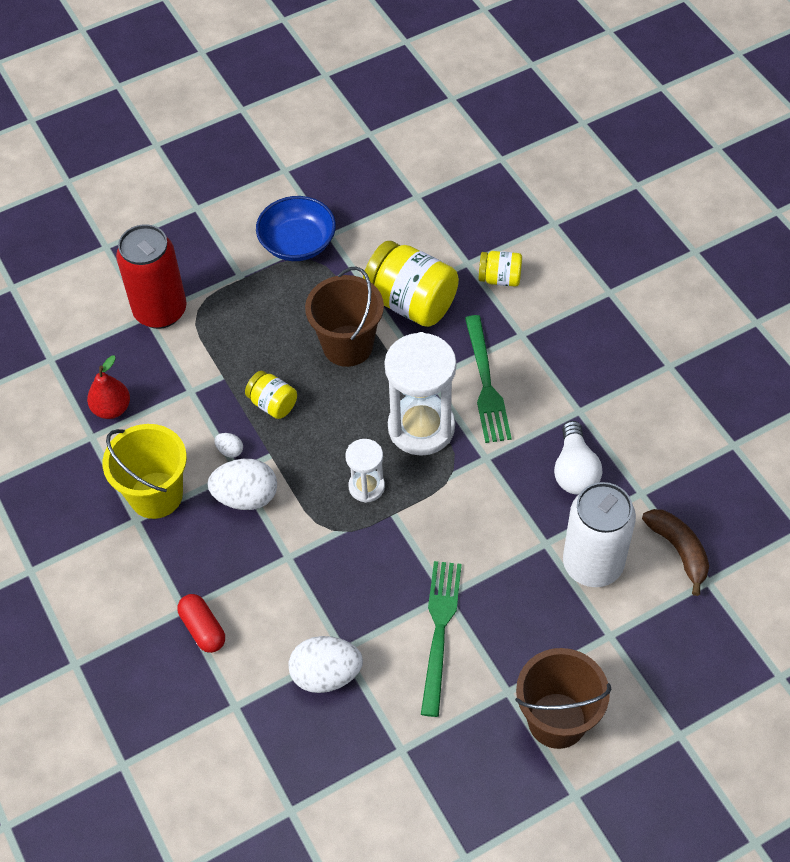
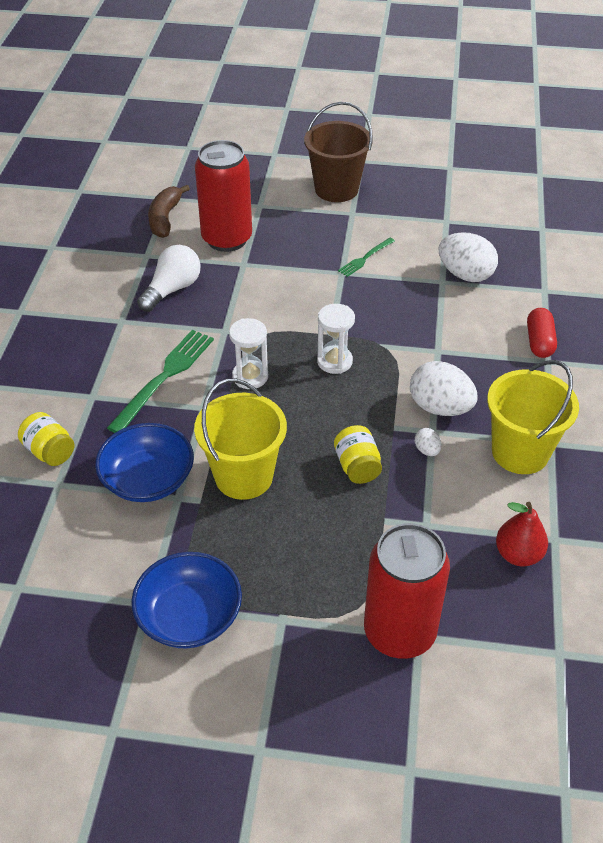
camera: 145 degrees left, 10 degrees down
brown bucket [305,267,384,367] -> yellow bucket [194,379,287,500]
yellow jar [363,241,459,327] -> blue bowl [95,423,194,502]
white hourglass [384,332,456,456] -> white hourglass [229,318,268,389], size x0.53
green fork [421,561,462,717] -> green fork [338,238,395,277], size x0.54
white can [563,482,636,587] -> red can [195,140,252,252]

